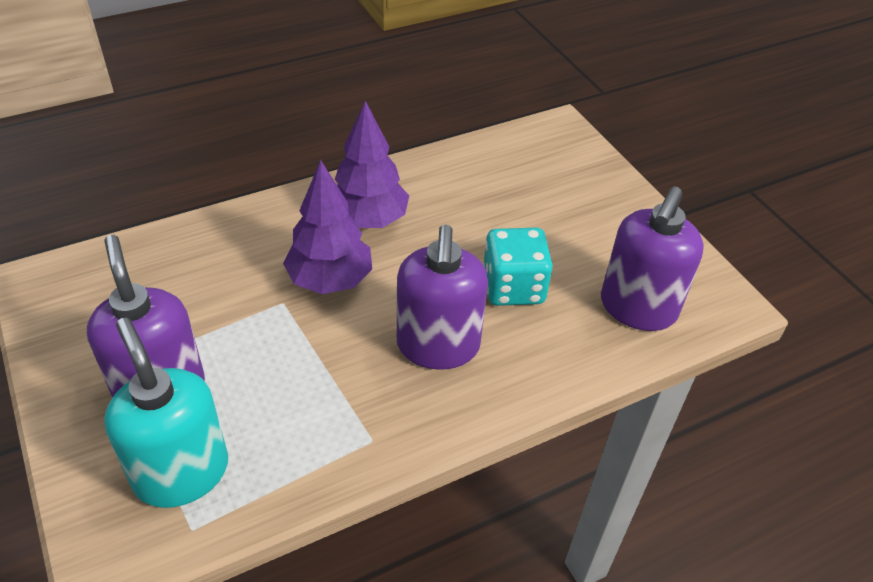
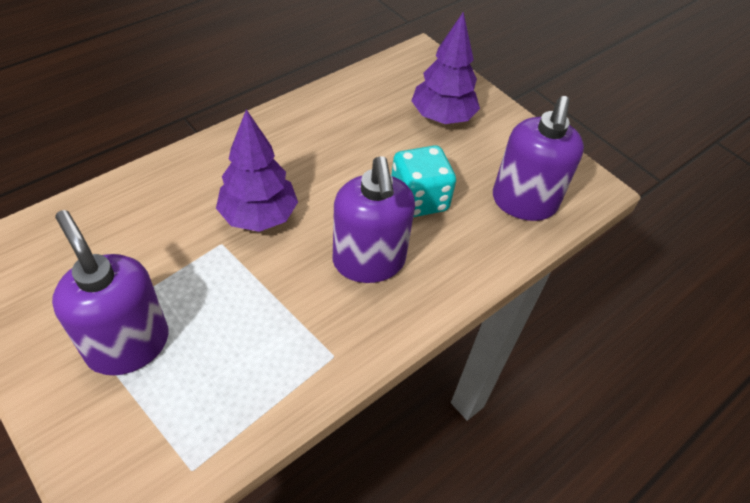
camera: 15 degrees left, 5 degrees up
turquoise soap dispenser [104,318,228,508] -> none
purple tree [335,101,409,228] -> purple tree moved to [411,12,480,124]

